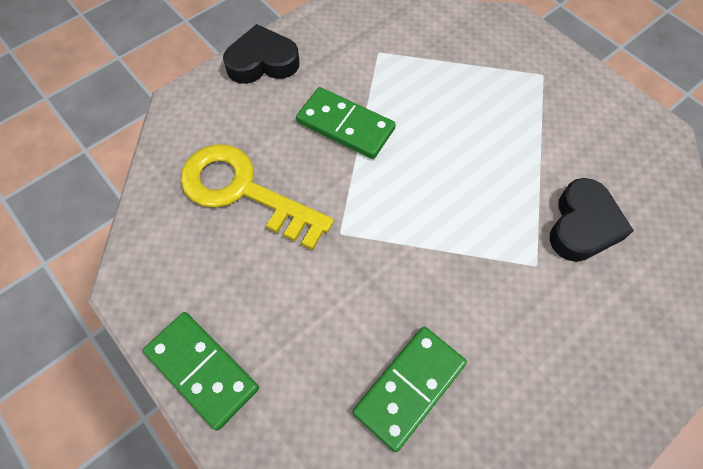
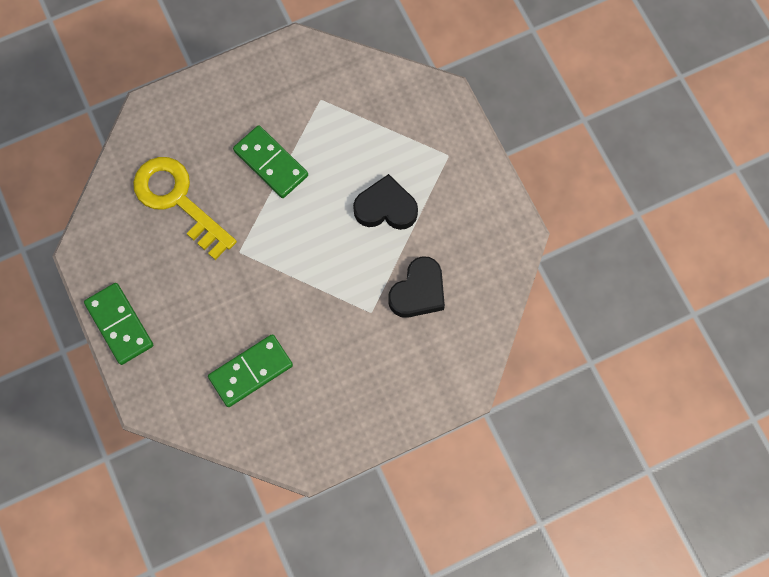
camera: 15 degrees right, 10 degrees up
black heart [223,24,300,84] -> black heart moved to [353,174,418,230]

